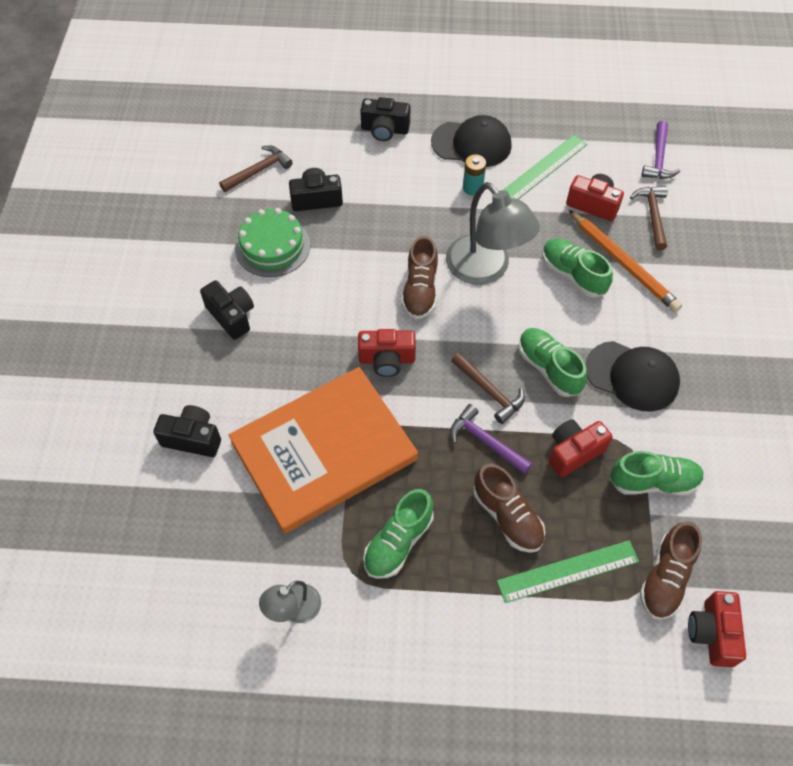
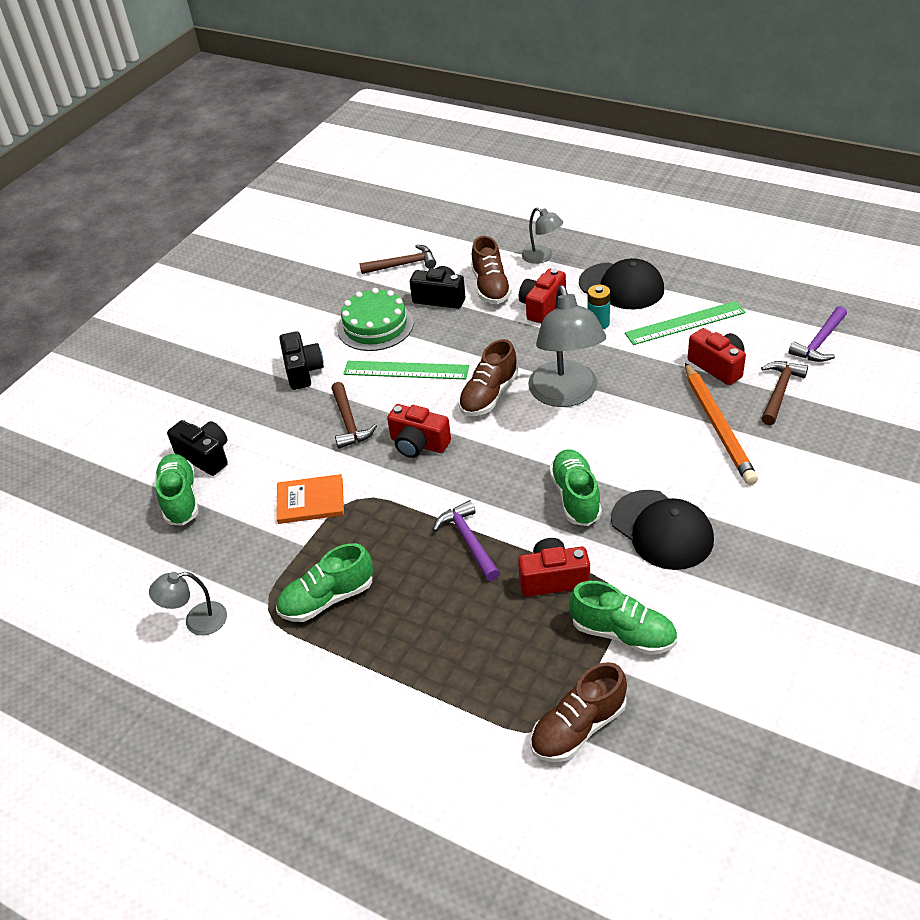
camera: 30 degrees right, 15 degrees down
orange book [229,367,418,534] -> orange book [276,474,344,524], size x0.42
black camera [360,97,410,141] -> grey lamp [522,208,563,264]
brown hammer [451,352,525,424] -> brown hammer moved to [331,382,377,449]
brown shoe [473,464,545,553] -> brown shoe moved to [471,236,512,304]
green ruler [497,540,639,603] -> green ruler moved to [343,361,469,379]
green shoe [542,239,613,297] -> green shoe moved to [155,454,199,526]
red camera [688,591,746,667] -> red camera moved to [519,268,566,324]

